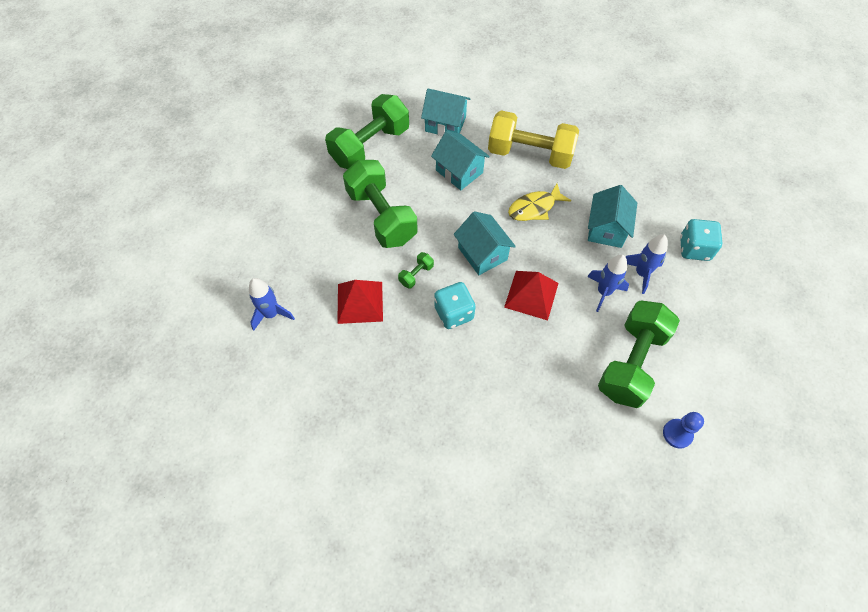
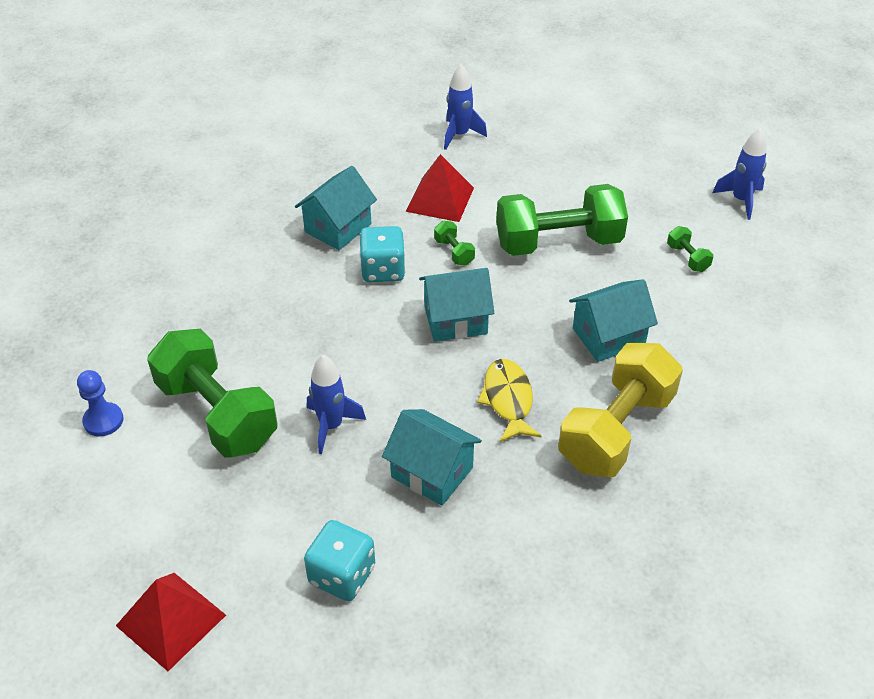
camera: 110 degrees right, 15 degrees down
green dumbbell [325,94,409,169] -> green dumbbell [667,226,713,272], size x0.40
turquoise house [421,88,470,136] -> turquoise house moved to [295,166,377,250]
red pyramid [504,271,558,320] -> red pyramid moved to [116,573,226,671]
blue rocket [626,235,668,294] -> blue rocket moved to [713,128,767,220]

